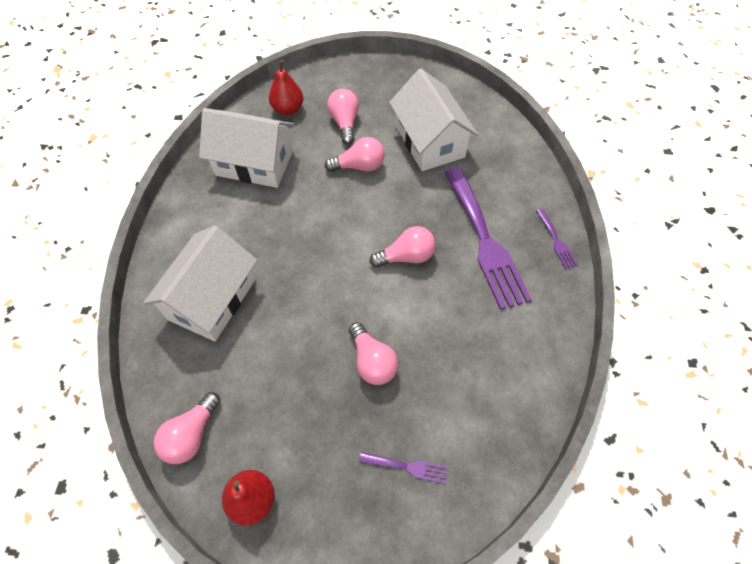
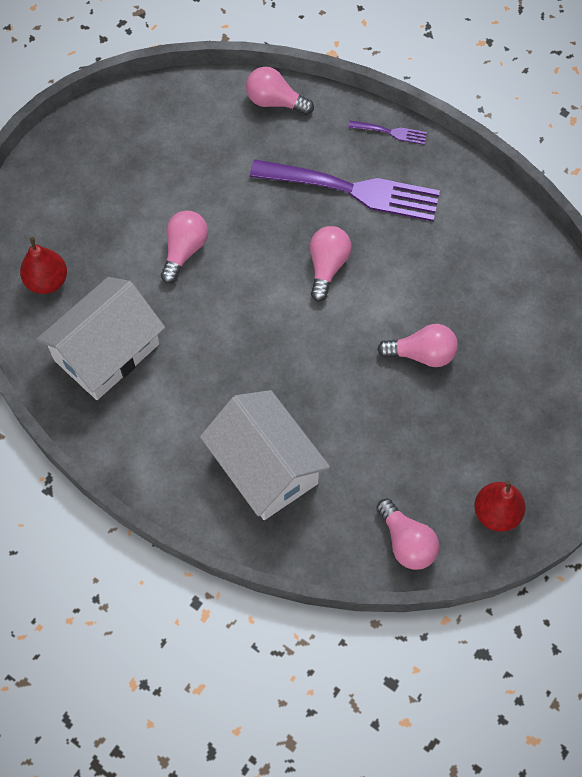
camera: 60 degrees left, 5 degrees up
pink light bulb [327,89,359,145] -> pink light bulb moved to [246,67,314,115]
purple fork [359,452,448,484] -> none
white house [389,68,478,171] -> none

